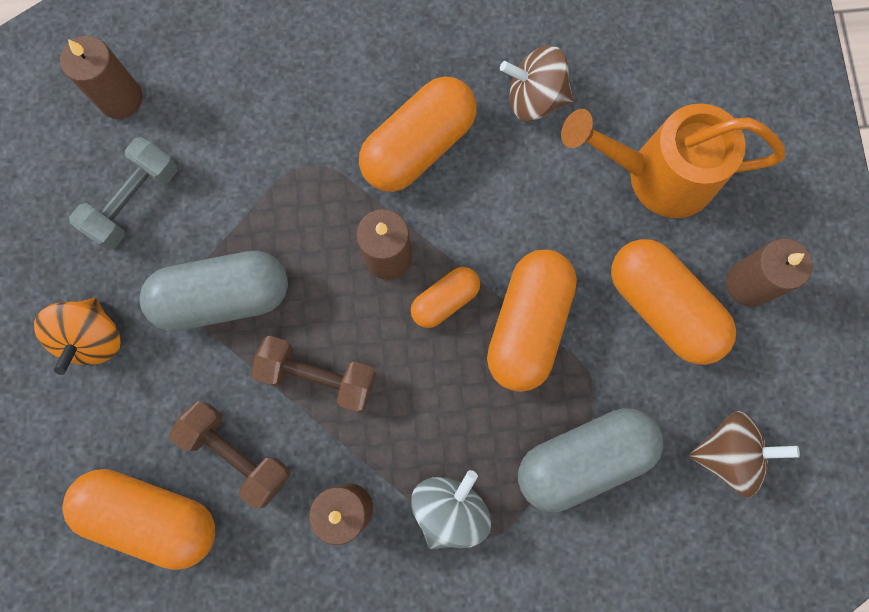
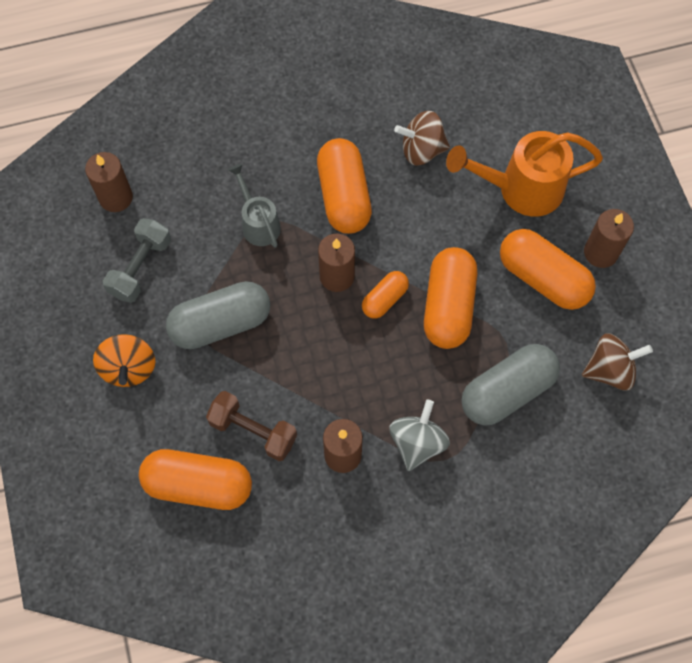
camera: 10 degrees left, 10 degrees down
brown dumbbell [251,336,376,413] -> none
orange capsule [359,76,477,192] -> orange capsule turned 45 degrees counterclockwise [317,138,372,234]
none -> grey watering can [228,164,281,248]

